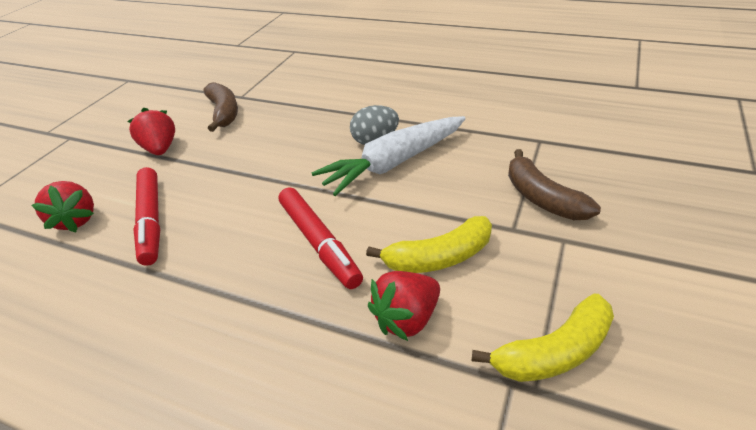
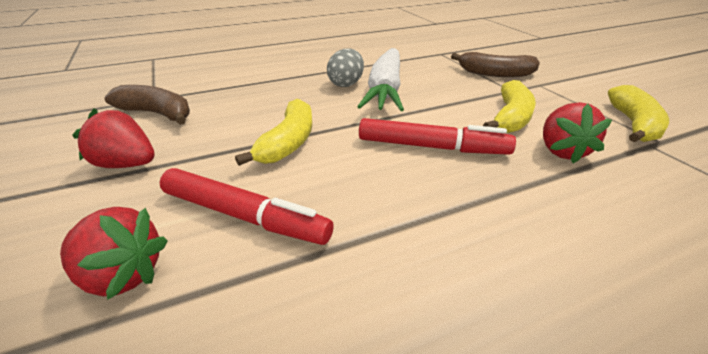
camera: 50 degrees left, 5 degrees down
none -> yellow banana [235,99,312,166]

